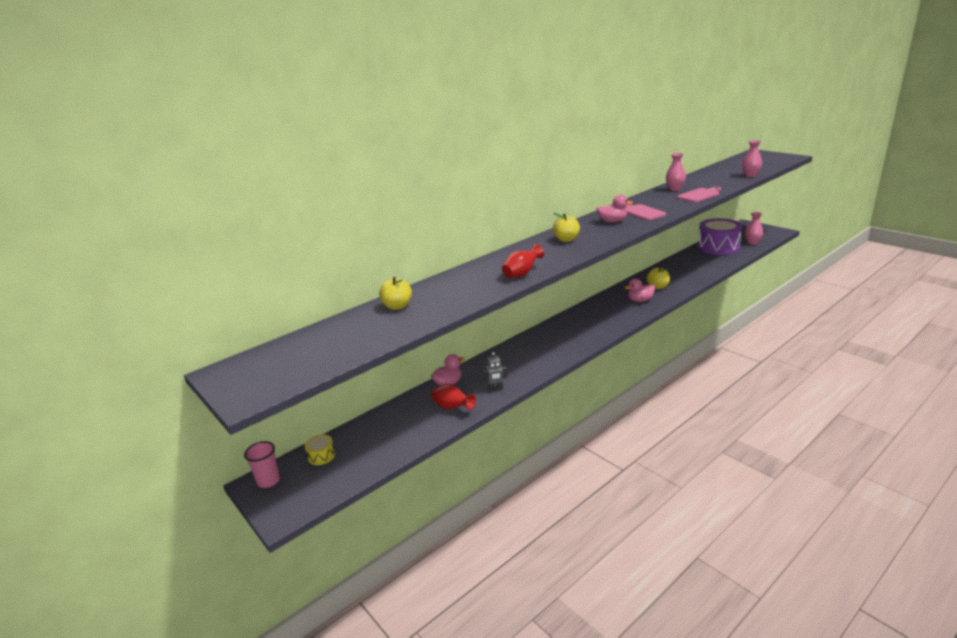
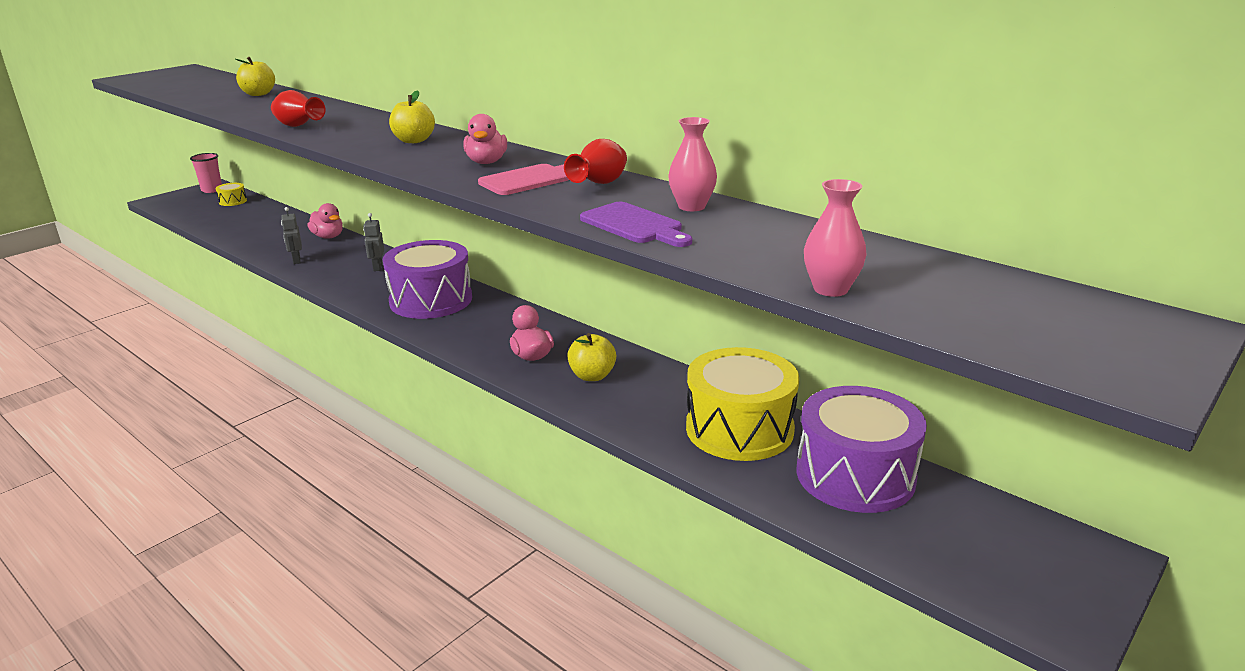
camera: 80 degrees right, 0 degrees up
red vase [431,384,476,410] -> red vase moved to [564,139,627,184]
pink cutting board [677,187,721,202] -> purple cutting board [580,202,692,247]
pink vase [745,212,763,245] -> none
none -> grey robot [363,213,384,271]
none -> purple drum [383,240,472,319]
none -> yellow drum [686,347,799,461]

